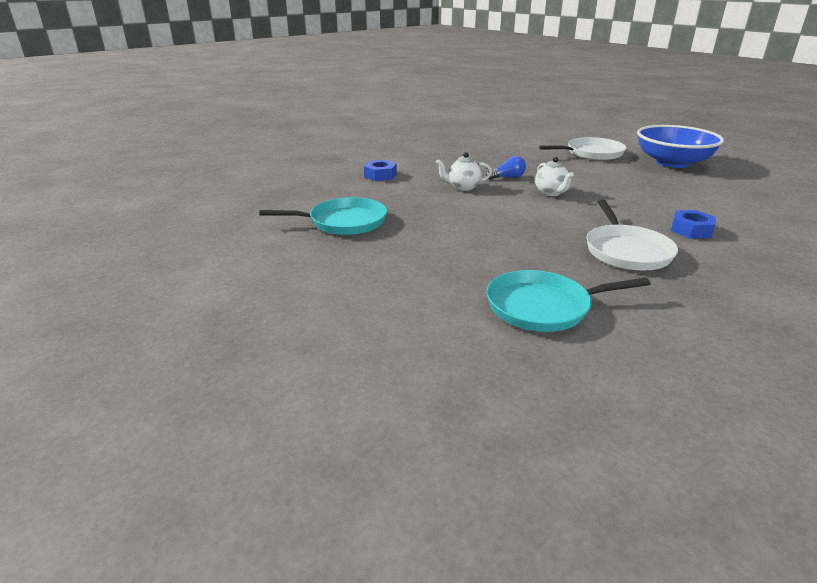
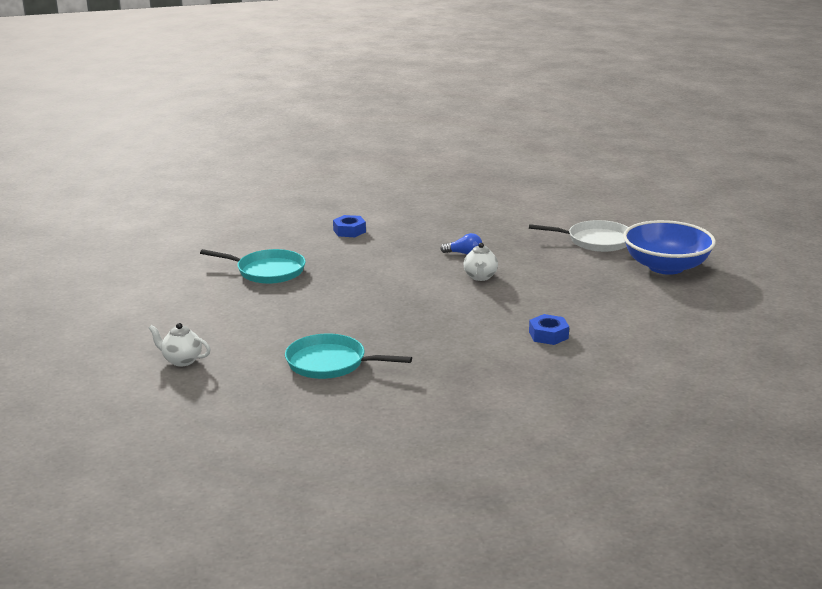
camera: 25 degrees right, 5 degrees down
white teapot [436,152,492,191] -> white teapot moved to [149,323,211,367]
white pan [587,200,678,271] -> none

